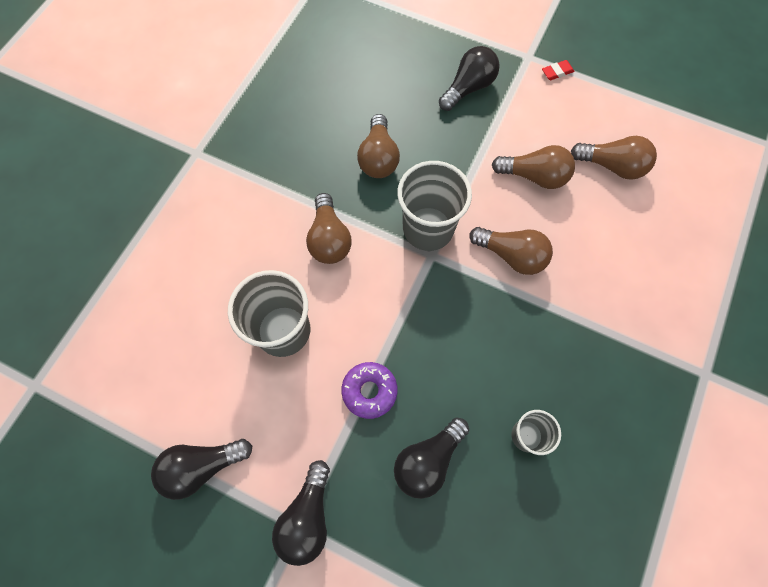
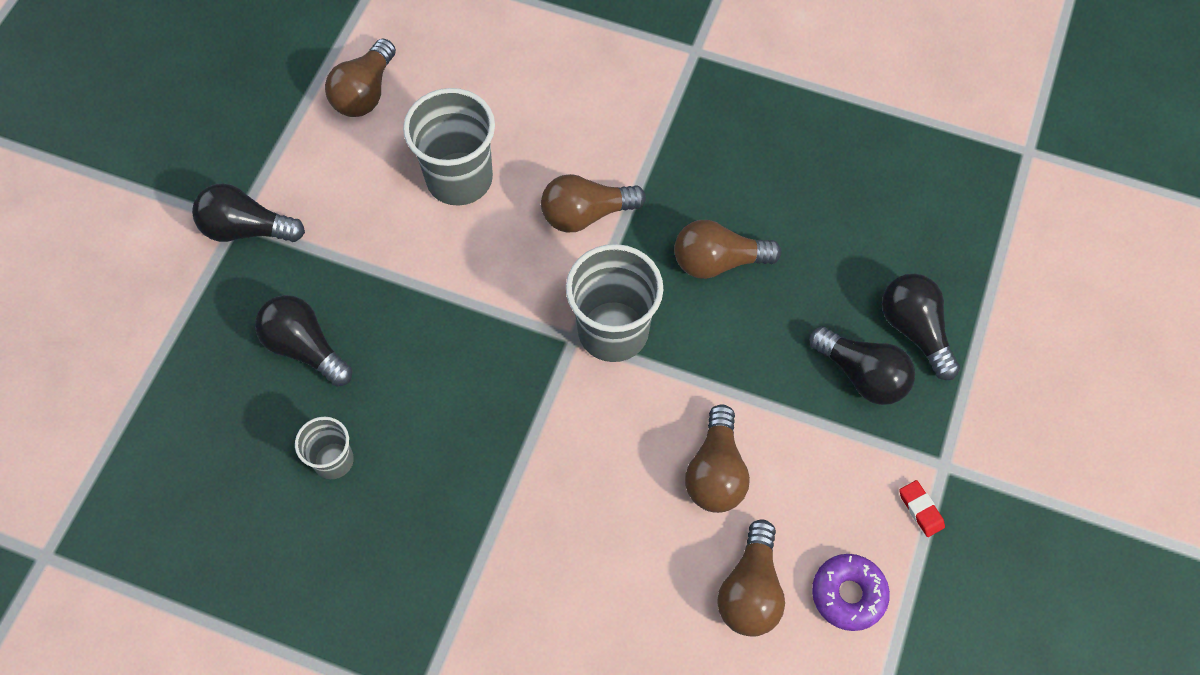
camera: 85 degrees right, 5 degrees down
black light bulb [151,439,252,500] -> black light bulb moved to [882,274,960,380]
purple donut [341,362,398,419] -> purple donut moved to [812,554,890,631]
brown light bulb [469,227,553,275] -> brown light bulb moved to [325,38,396,117]

